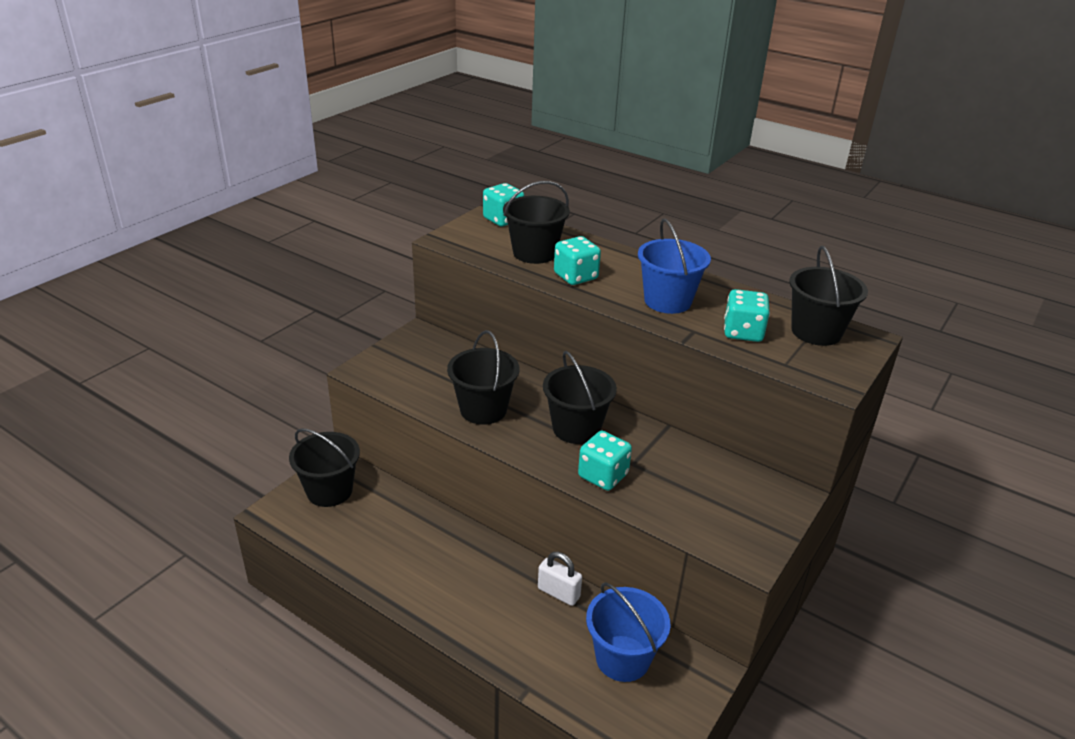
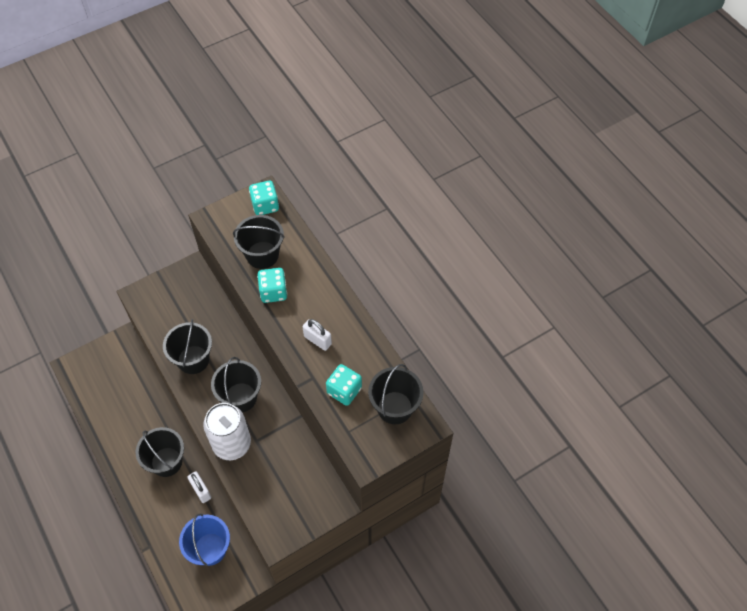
camera: 25 degrees right, 25 degrees up
black bucket [289,428,360,507] -> black bucket moved to [136,427,184,477]
turquoise dice [578,431,632,491] -> white can [203,403,251,460]
blue bucket [638,219,711,314] -> white padlock [303,319,332,351]

